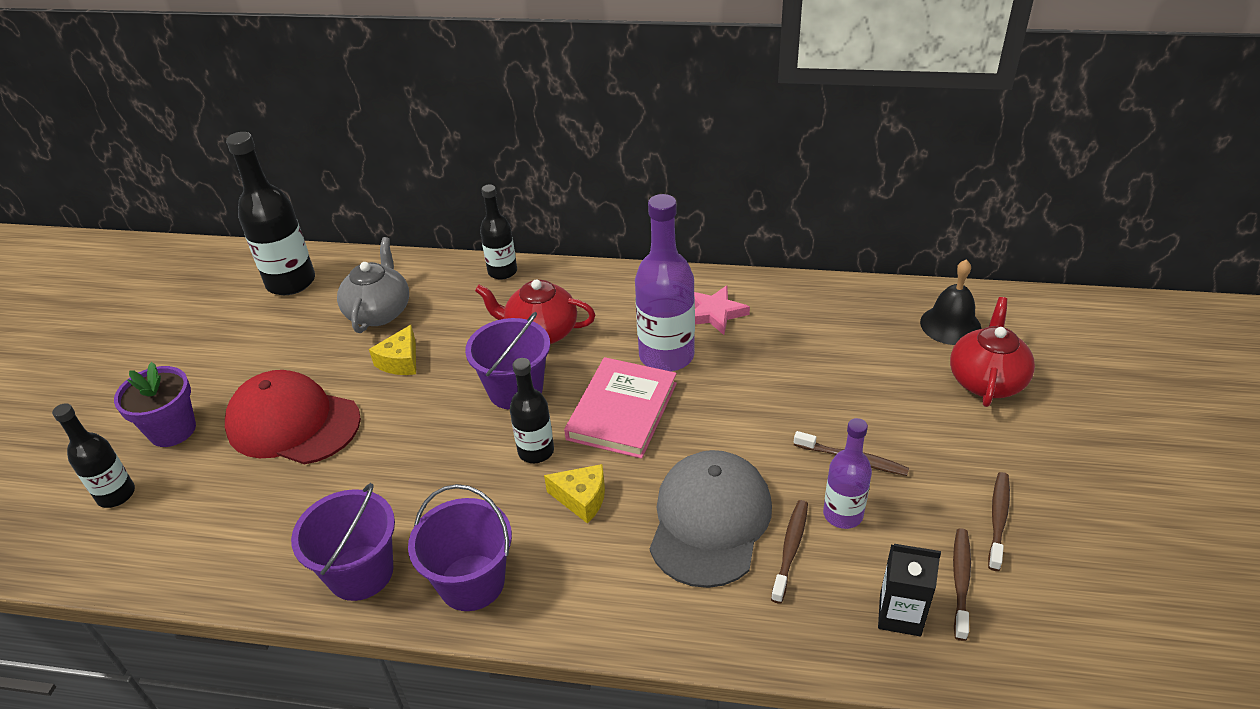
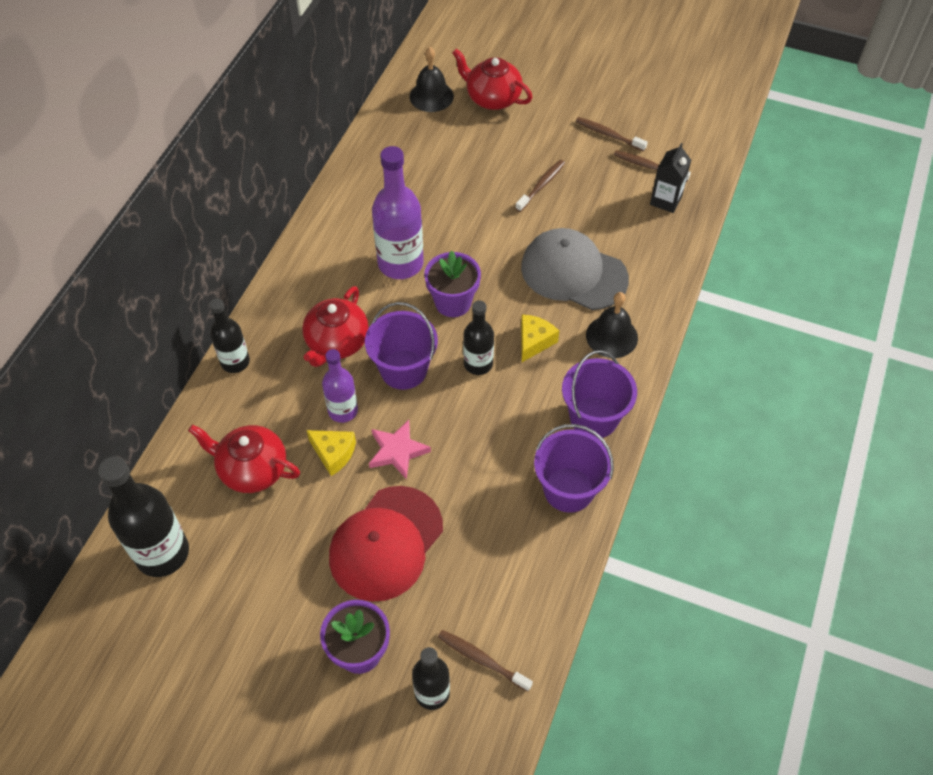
camera: 80 degrees left, 15 degrees up
grey teapot [337,237,409,333] -> red teapot [188,425,300,493]
pink book [564,357,677,459] -> purple flower pot [424,251,481,317]
pink star [694,285,750,335] -> pink star moved to [369,420,431,479]
brown toothbrush [771,500,808,604] -> brown toothbrush moved to [438,630,533,692]
purple bottle [823,418,872,529] -> purple bottle moved to [322,349,358,423]
none -> black bell [586,292,638,358]

